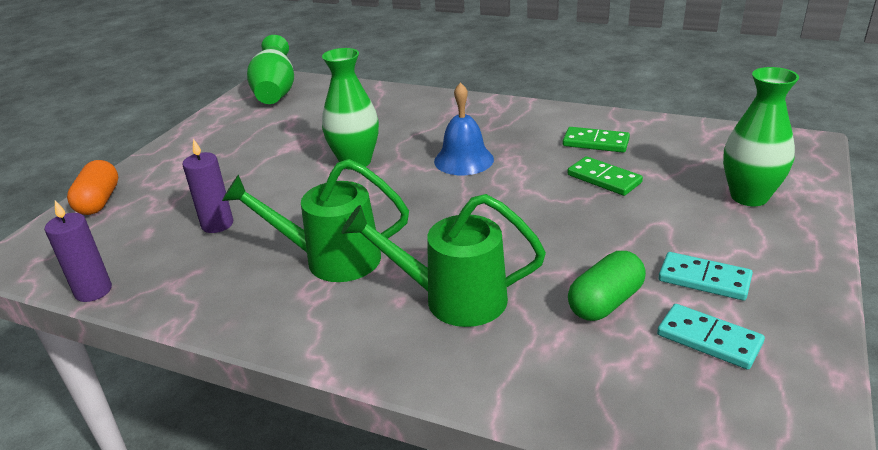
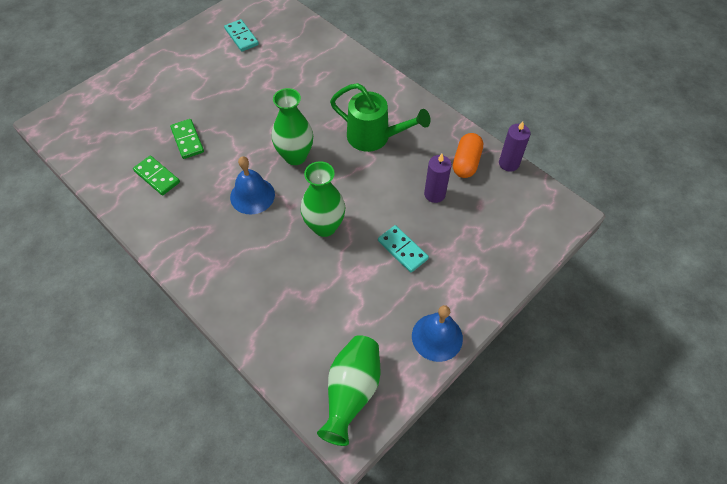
camera: 160 degrees left, 25 degrees up
orange capsule [67,160,119,215] -> orange capsule moved to [453,133,483,178]
green watering can [341,194,546,327] -> none
green capsule [568,251,646,321] -> none
turquoise domino [658,252,753,301] -> turquoise domino moved to [378,225,429,273]
green vase [723,67,799,206] -> green vase moved to [272,88,313,165]
none -> blue bell [412,305,463,362]

